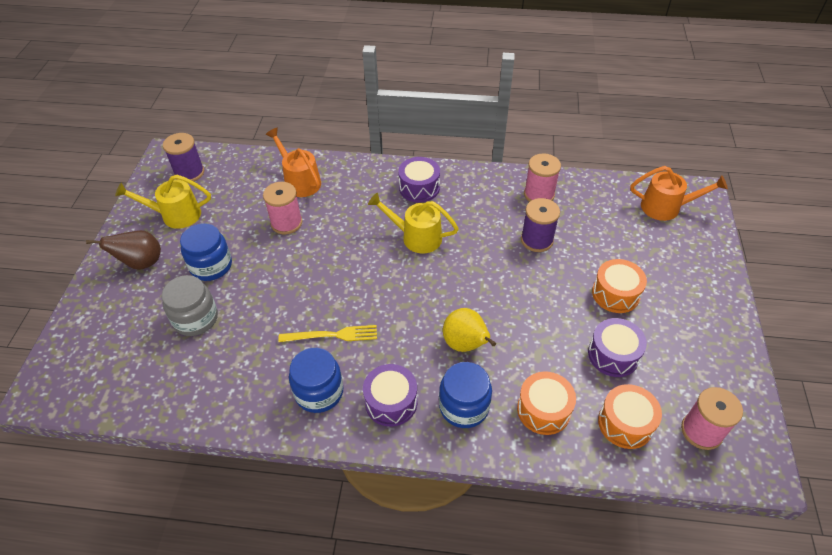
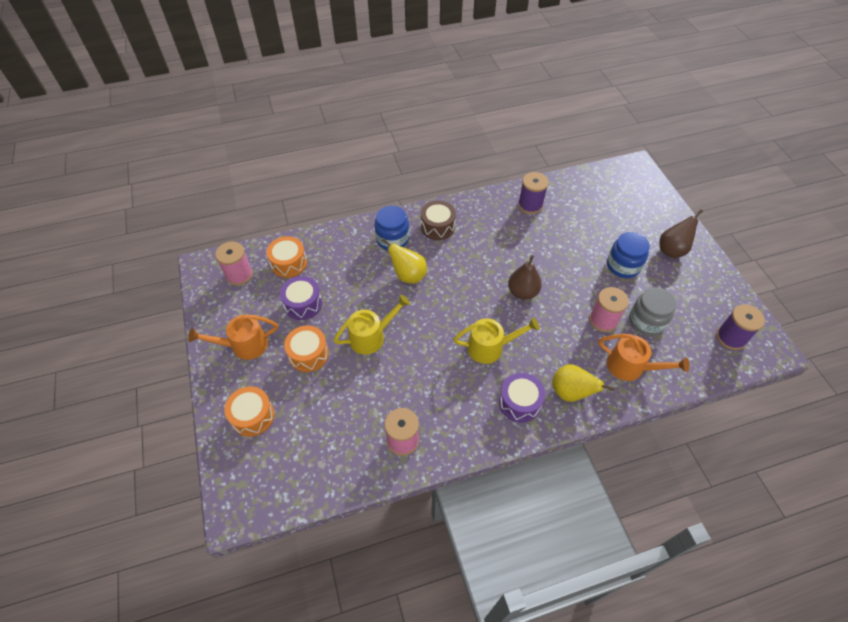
camera: 155 degrees right, 5 degrees up
yellow watering can [115,175,211,229] -> yellow watering can moved to [334,295,410,355]
grey jar [161,275,218,336] -> grey jar moved to [629,287,676,336]
yellow fork [278,325,377,342] -> none
blue jar [289,348,343,413] -> none
purple drum [363,364,417,427] -> brown drum [421,201,456,240]
orange drum [517,372,576,435] -> orange drum moved to [224,386,274,437]
purple spool [521,198,560,252] -> purple spool moved to [518,172,549,214]
orange watering can [630,166,728,221] -> orange watering can moved to [188,314,278,360]
none -> brown pear [508,255,542,300]
none -> yellow pear [552,364,614,402]

